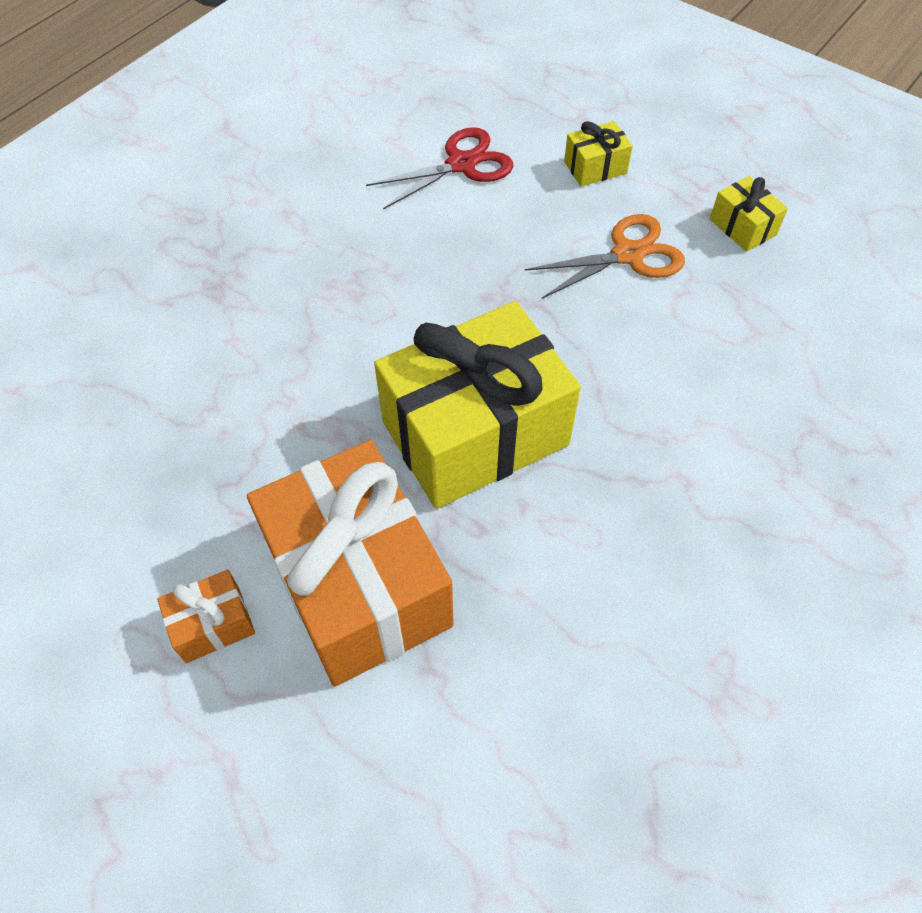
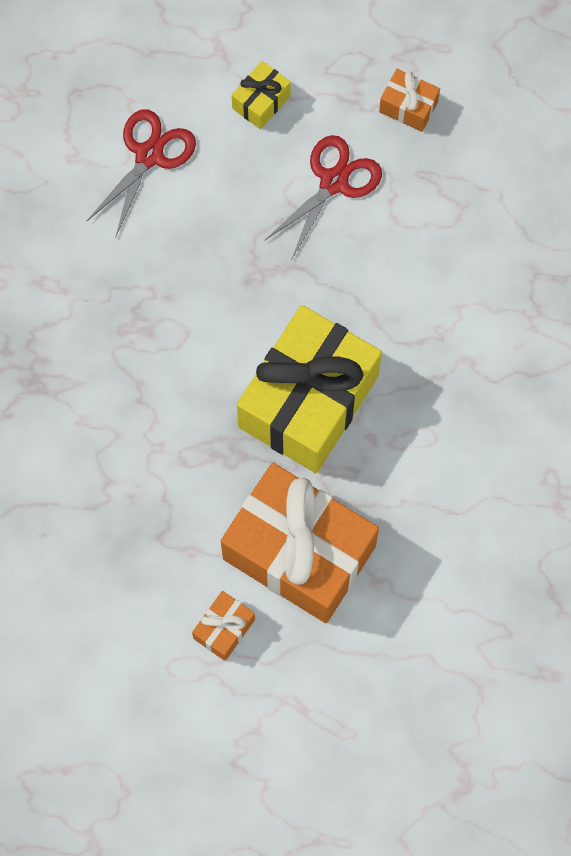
camera: 30 degrees left, 15 degrees up
orange scissors [525,214,685,299] -> red scissors [264,135,382,260]
yellow gift [710,176,788,252] -> orange gift [379,69,440,132]

